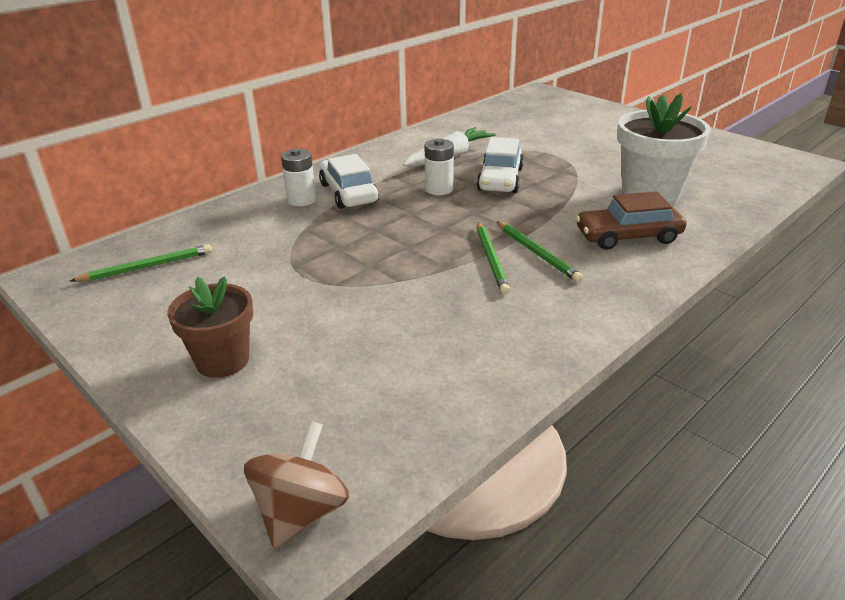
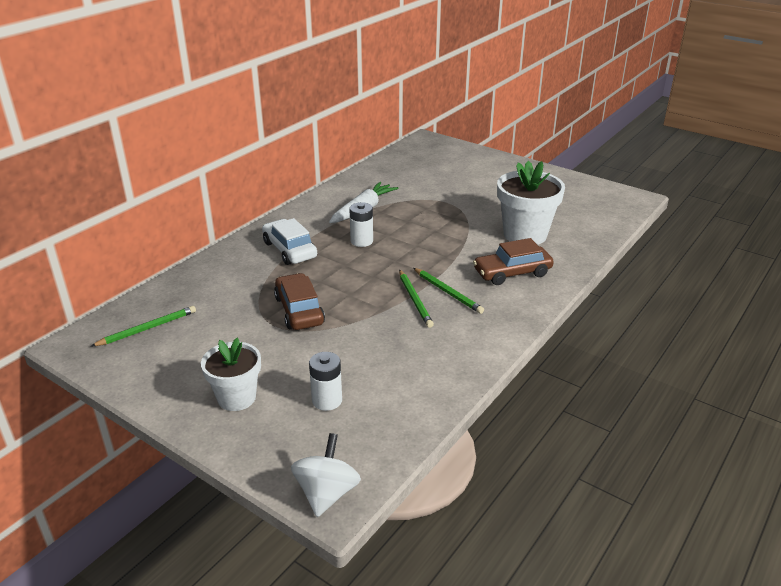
camera: 10 degrees left, 0 degrees up
brown flower pot [168,277,253,378] -> white flower pot [201,338,261,411]
brown spinning top [244,421,349,549] -> white spinning top [291,433,361,517]
white battery [281,148,316,206] -> white battery moved to [309,352,342,411]
white car [477,137,524,193] -> none
none -> brown car [274,273,325,330]

